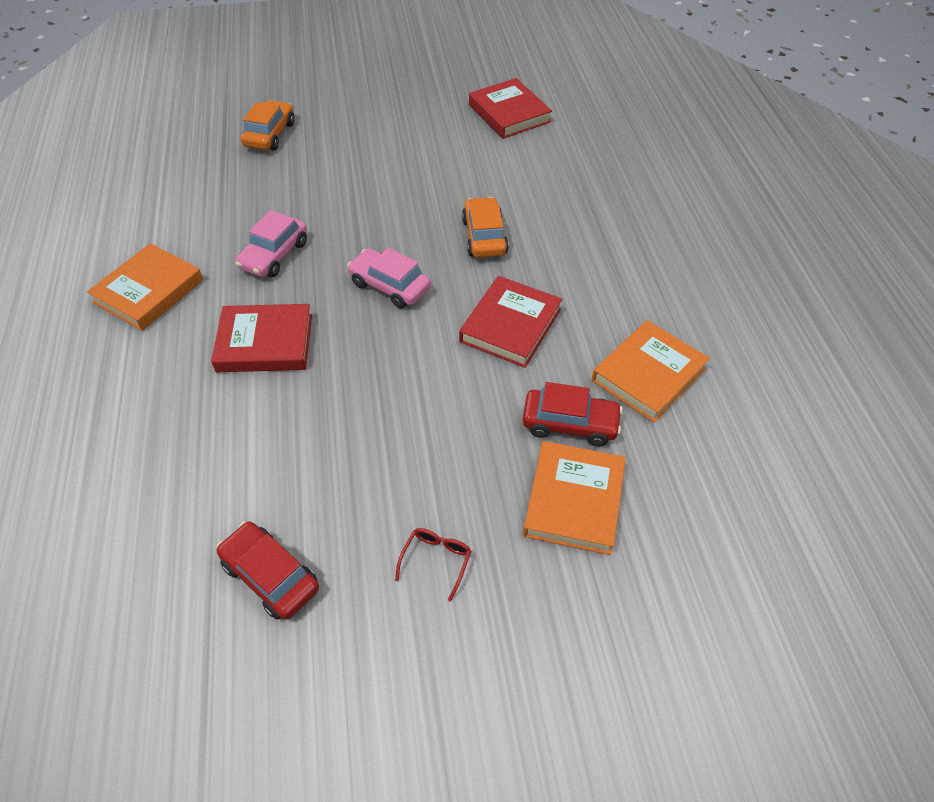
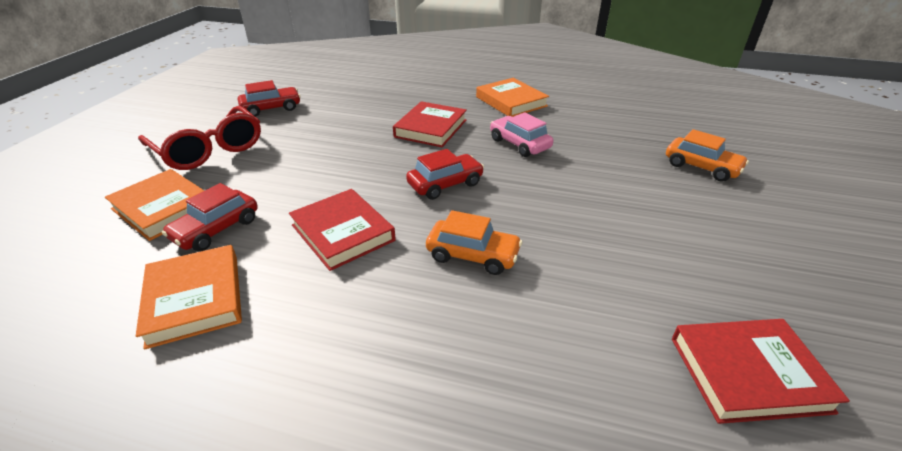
camera: 115 degrees right, 15 degrees down
pink car [347,248,431,309] -> red car [406,149,484,200]
red glasses [395,528,471,602] -> red glasses [138,106,261,170], size x2.46

